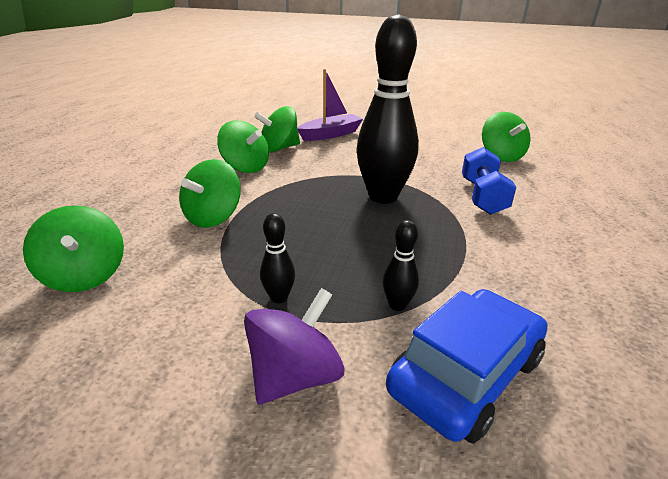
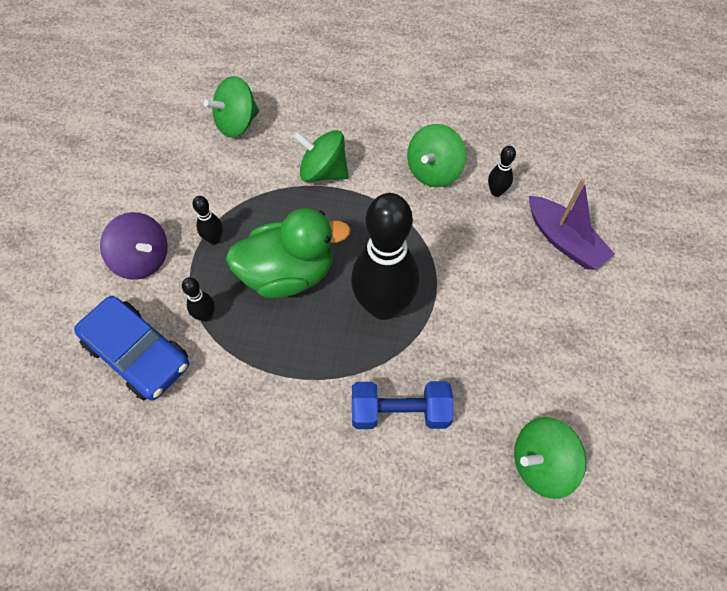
camera: 85 degrees right, 30 degrees up
green spinning top [254,106,300,152] -> black bowling pin [488,146,516,197]
none -> green duck [226,208,351,298]

